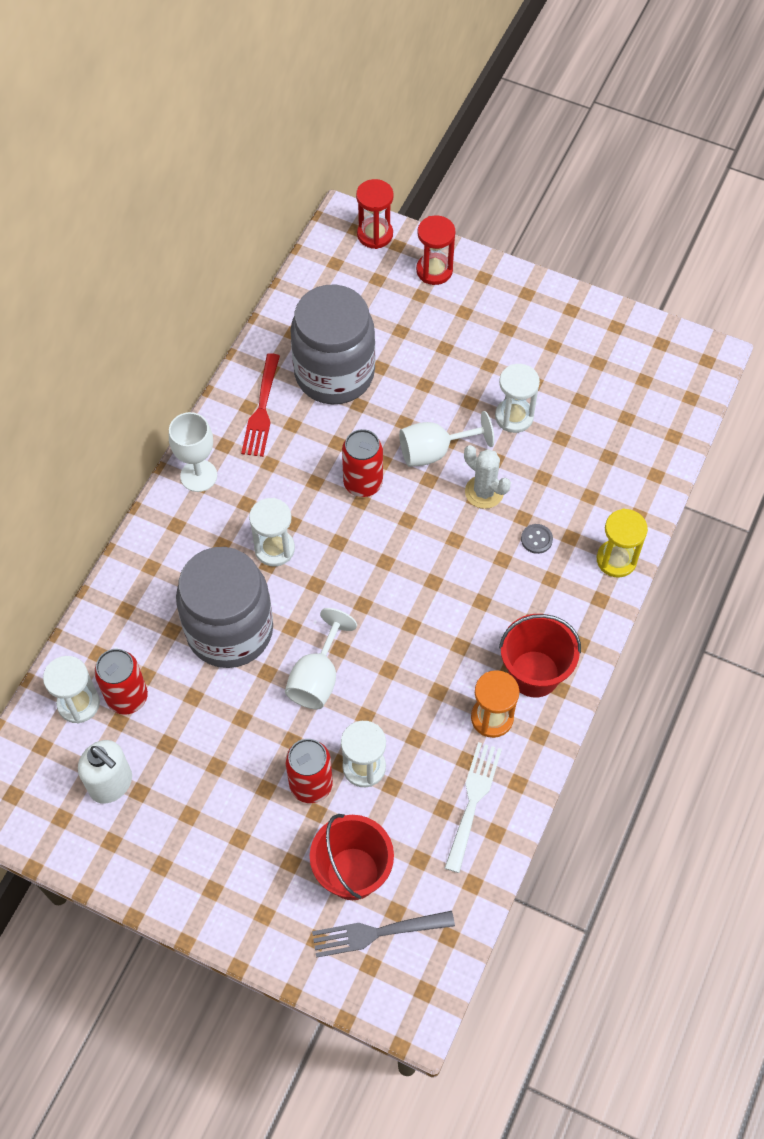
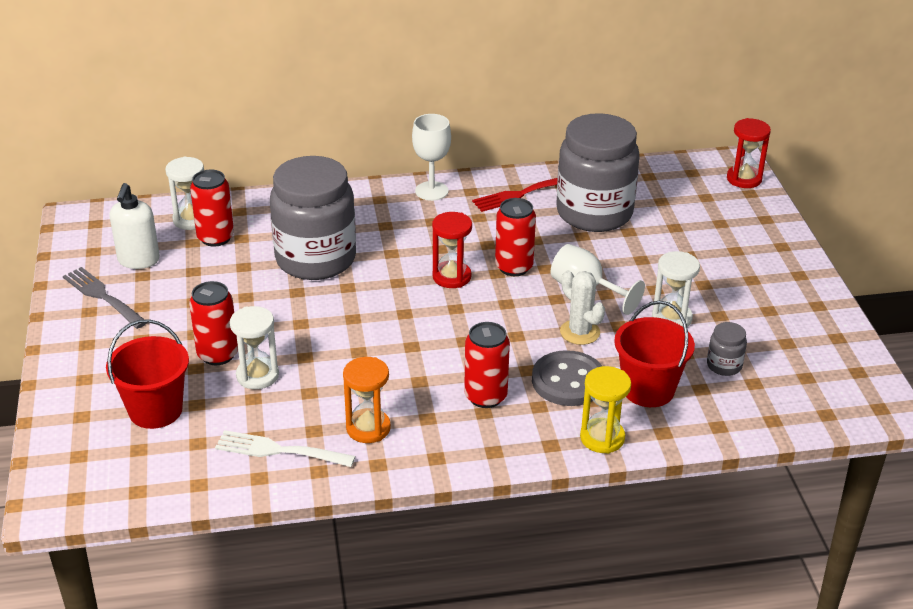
camera: 55 degrees right, 25 degrees down
white hourglass [249,498,295,566] -> none
white goblet [285,608,357,709] -> none
grey fork [312,911,455,958] -> grey fork moved to [63,267,147,329]
red hourglass [416,216,455,285] -> red hourglass moved to [432,212,472,288]
white fork [445,742,502,873] -> white fork turned 150 degrees counterclockwise [215,430,355,467]
white cactus [464,445,511,509] -> white cactus turned 45 degrees counterclockwise [560,270,605,345]
red bucket [499,614,581,698] -> red bucket moved to [614,301,695,407]
grey button [521,524,553,554] -> grey button [532,350,602,406], size x2.19
none -> red can [464,322,510,408]
none -> grey jar [707,322,747,376]

